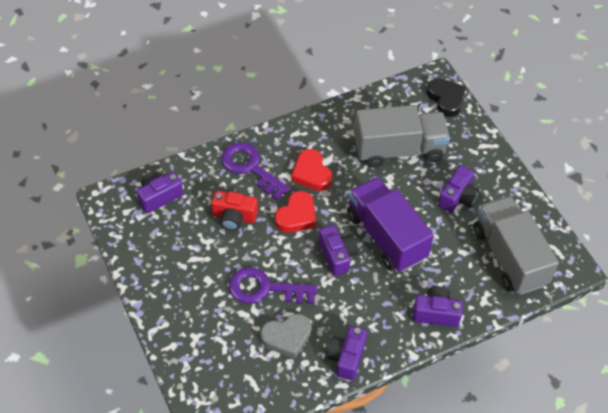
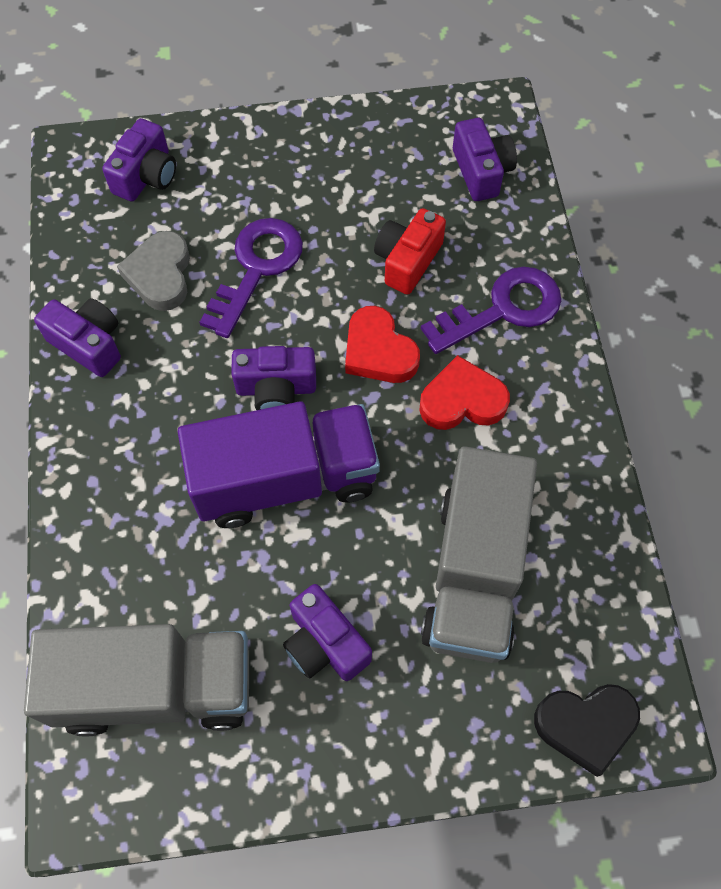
camera: 110 degrees right, 10 degrees up
purple camera [413,286,463,327] -> purple camera moved to [102,118,176,202]

